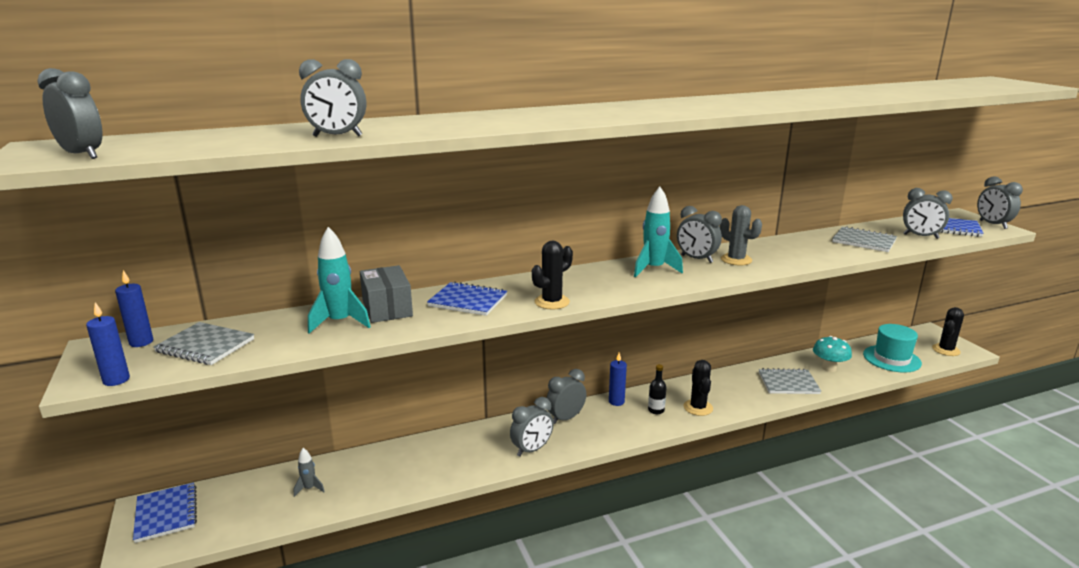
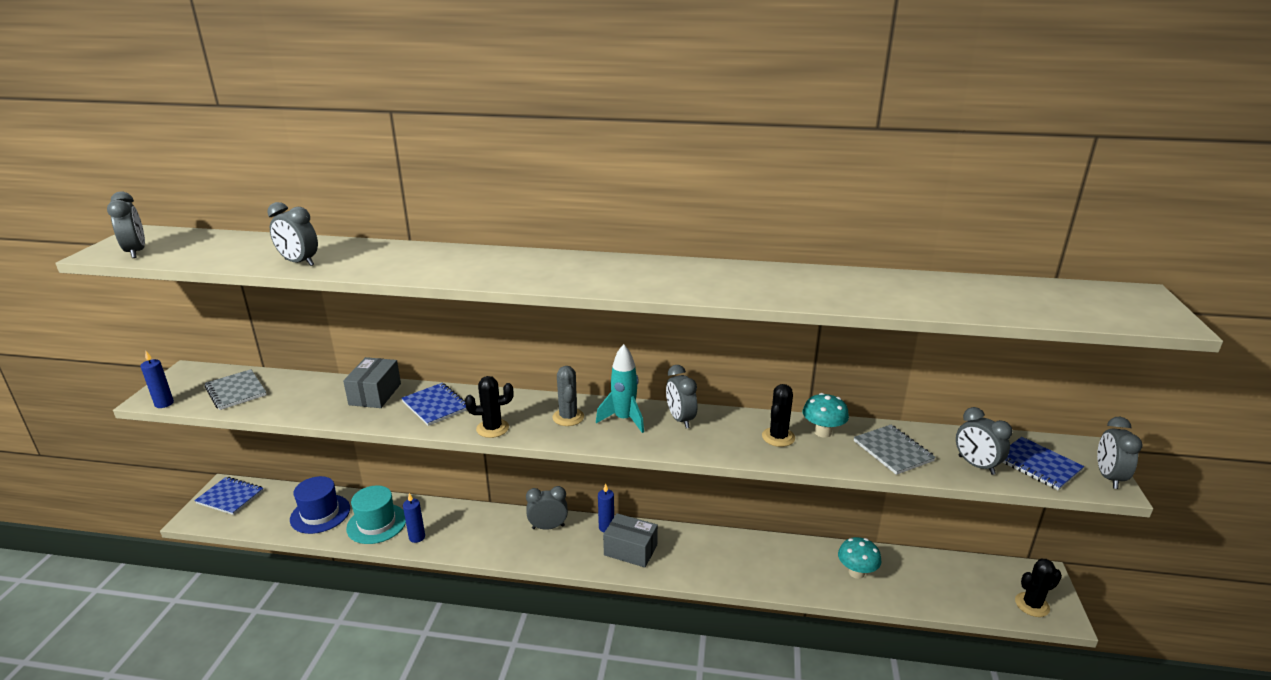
camera: 30 degrees right, 5 degrees up
blue candle [115,270,153,347] -> blue candle moved to [403,493,425,543]
blue notebook [133,483,197,543] -> blue notebook turned 75 degrees counterclockwise [194,477,264,515]
grey rocket [294,448,325,497] -> blue hat [290,476,350,534]
turquoise rocket [308,227,371,334] -> none
grey clock [510,397,554,457] -> none
black bottle [648,364,666,414] -> grey box [603,513,658,567]
black cactus [684,360,713,416] -> black cactus moved to [762,384,795,447]
grey cactus [720,205,762,266] -> grey cactus moved to [552,366,584,426]
grey notebook [759,368,821,394] -> none
turquoise hat [863,324,922,373] -> turquoise hat moved to [346,485,406,544]
none -> turquoise mushroom [802,393,849,438]

